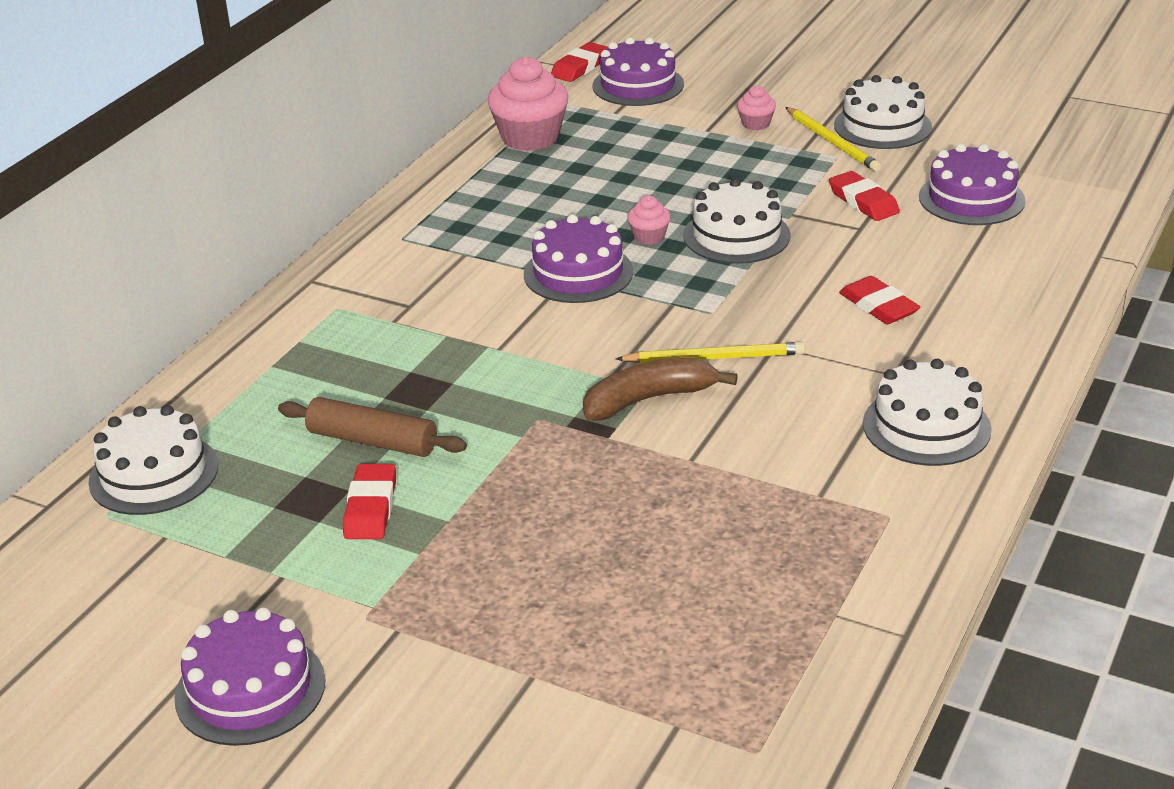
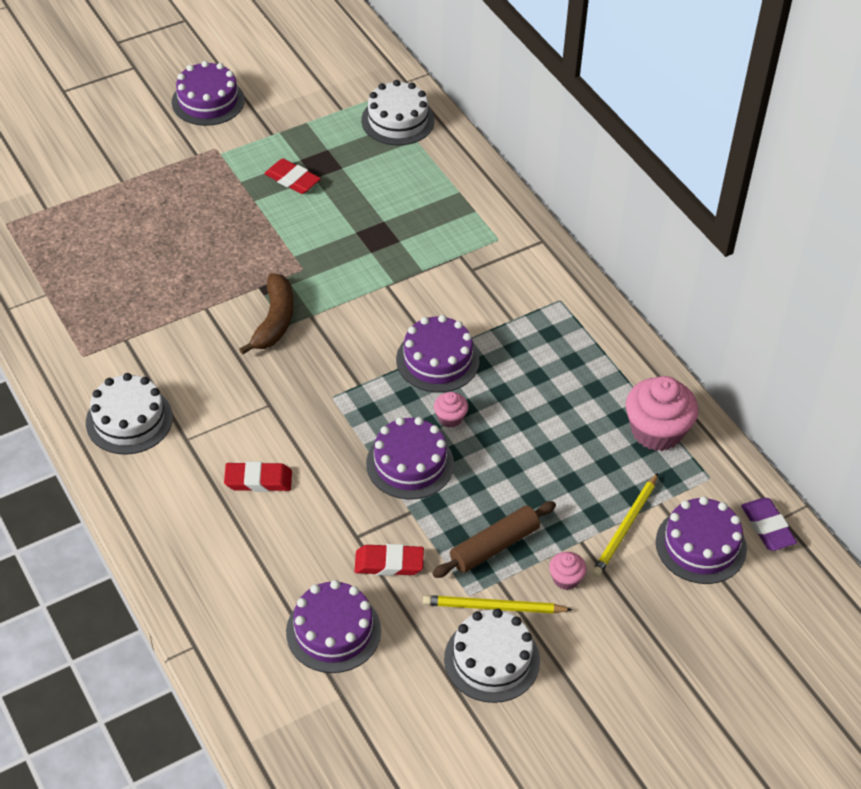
camera: 120 degrees right, 15 degrees up
brown rolling pin [278,397,467,457] -> brown rolling pin moved to [432,501,556,578]
red eraser [551,42,608,82] -> purple eraser [741,498,797,551]
yellow pencil [616,342,805,364] -> yellow pencil moved to [592,473,658,577]
white cake [683,178,791,264] -> purple cake [366,417,454,500]

